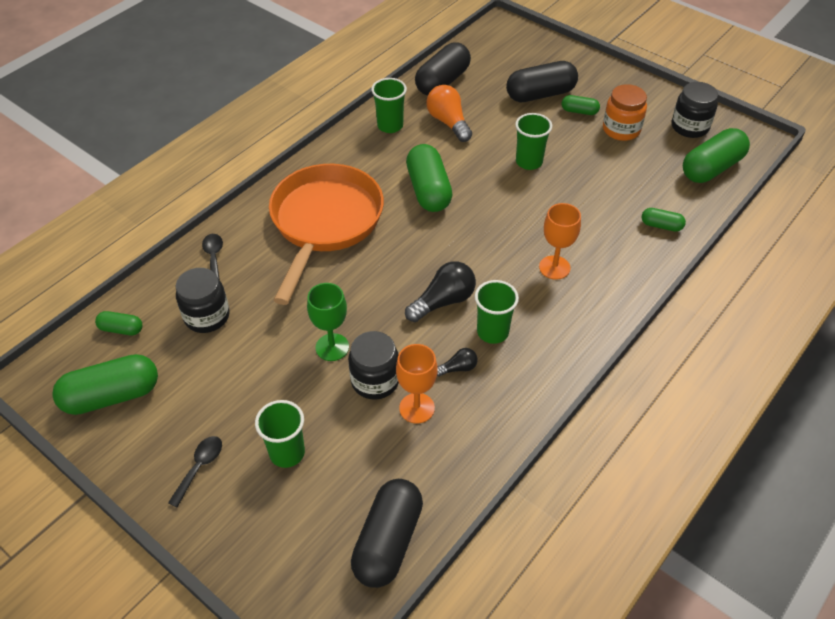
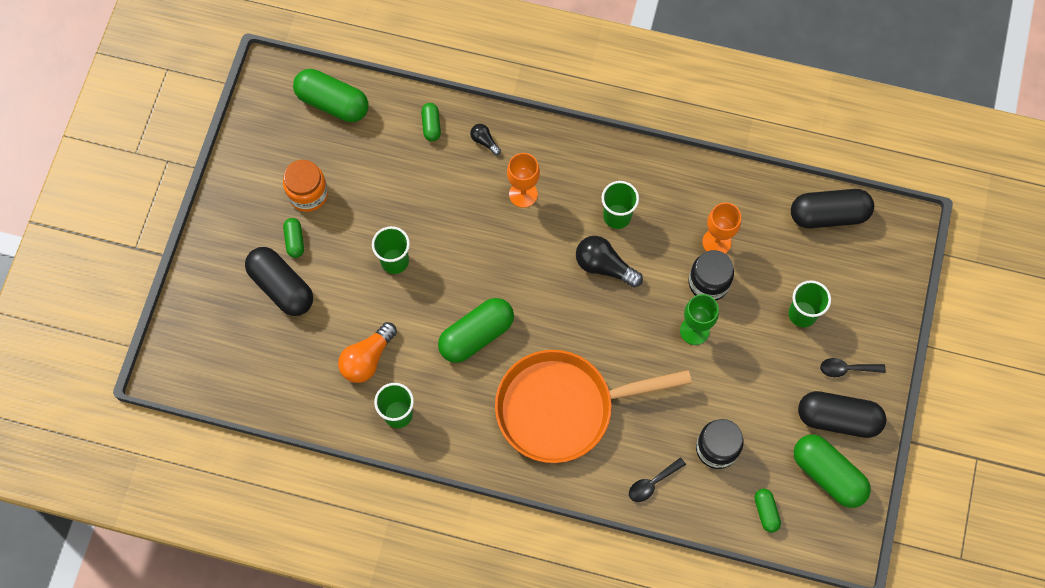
camera: 115 degrees left, 20 degrees up
black capsule [415,42,471,95] -> black capsule moved to [798,391,886,438]
black light bulb [437,348,477,377] -> black light bulb moved to [470,124,501,155]
black jar [671,82,718,138] -> none

